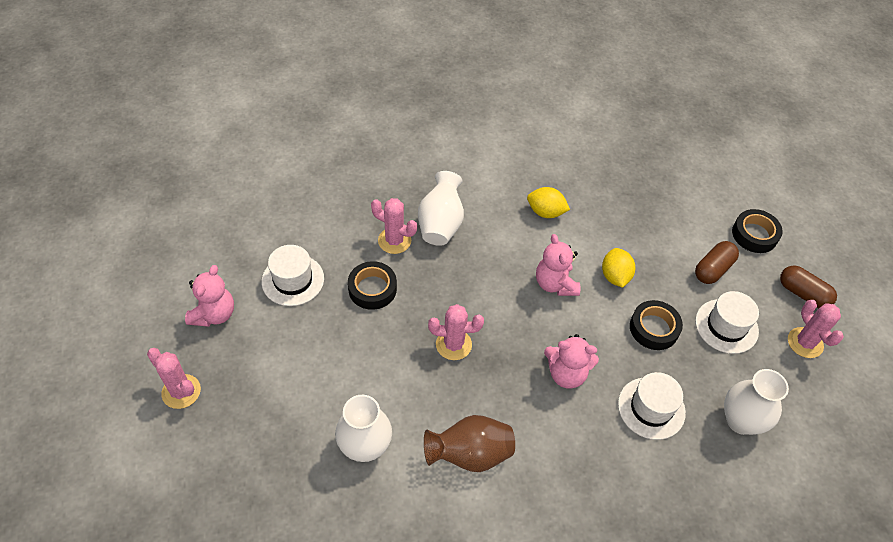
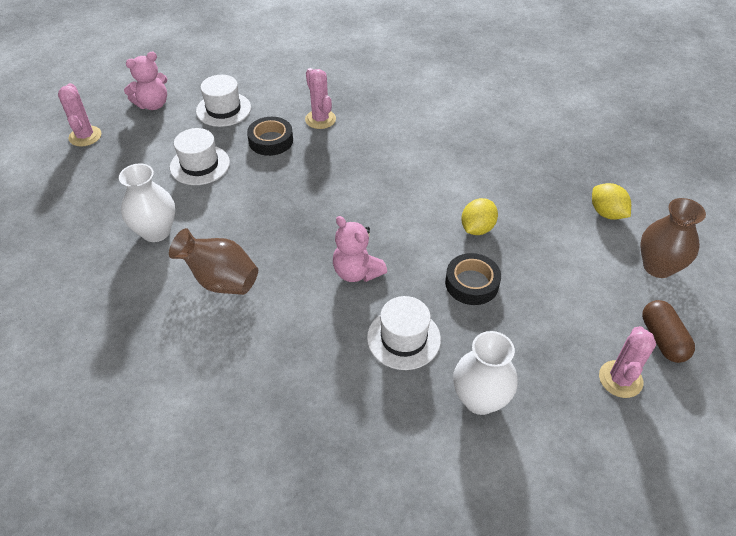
camera: 40 degrees right, 5 degrees down
white vase [418,171,464,246] -> none
pink cactus [428,304,484,360] -> none
yellow lemon [527,187,570,218] -> yellow lemon moved to [592,183,631,220]
pink teddy bear [536,234,581,296] -> none
brown capsule [695,241,739,284] -> none
white hat [695,291,759,354] -> white hat moved to [170,128,230,185]
black tape [732,209,783,253] -> brown vase [640,198,706,278]

